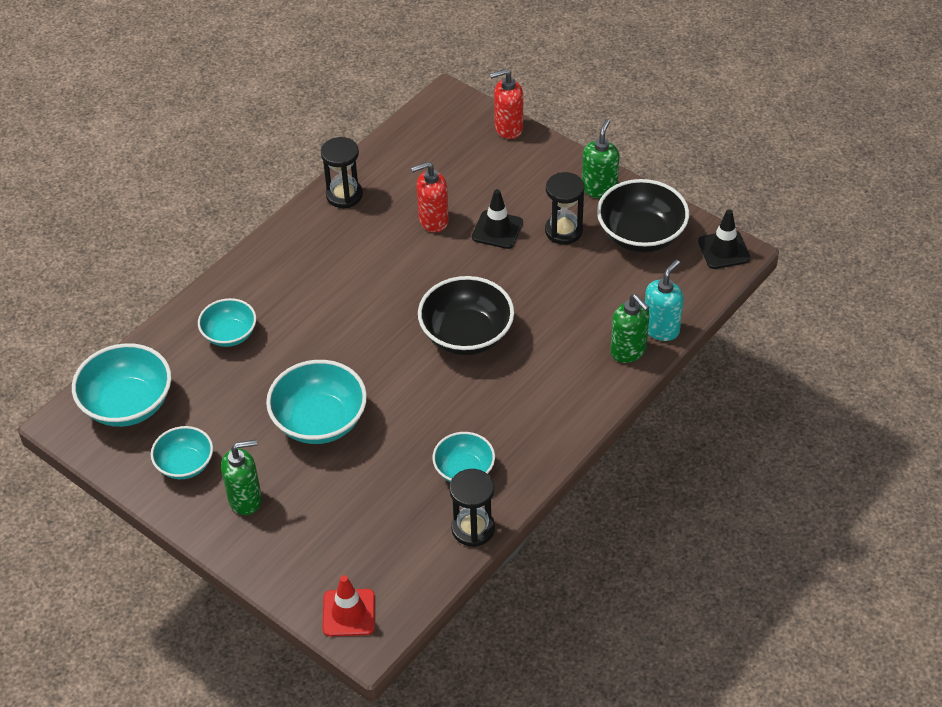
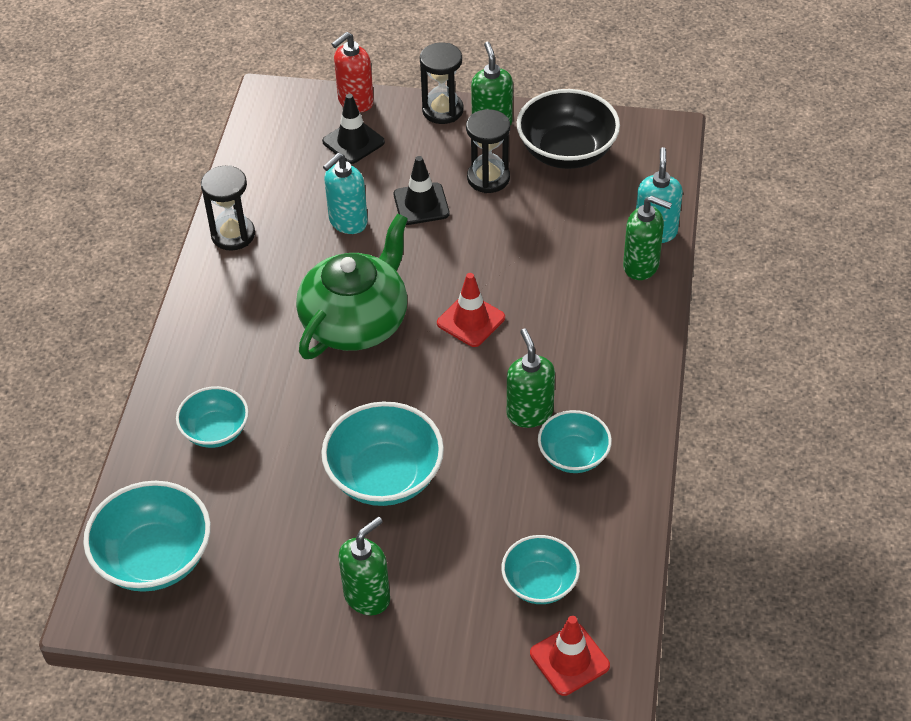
camera: 30 degrees left, 0 degrees up
turquoise bowl [151,426,213,479] -> turquoise bowl moved to [501,535,580,604]
red soap dispenser [411,162,449,232] -> turquoise soap dispenser [323,153,368,234]
black bowl [418,276,514,355] -> red traffic cone [437,273,505,347]
black hourglass [449,469,495,547] -> black hourglass moved to [420,42,463,124]
black traffic cone [698,209,751,269] -> black traffic cone moved to [322,94,385,164]
none -> green teapot [296,214,408,359]
none -> green soap dispenser [507,328,555,428]

